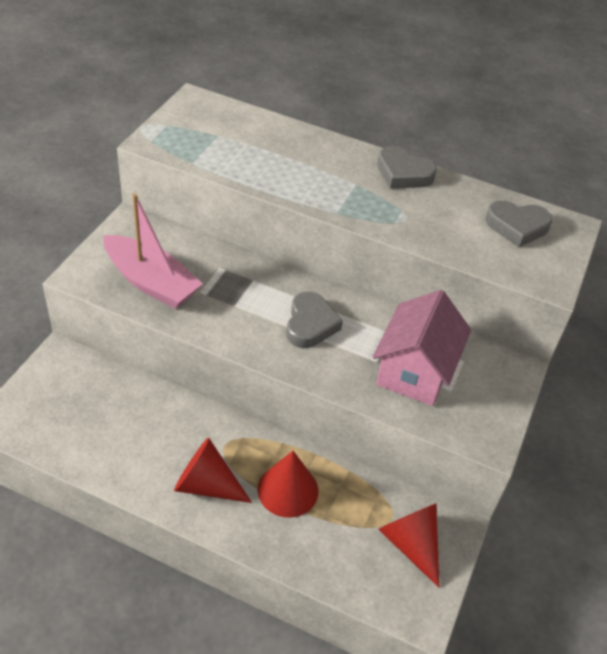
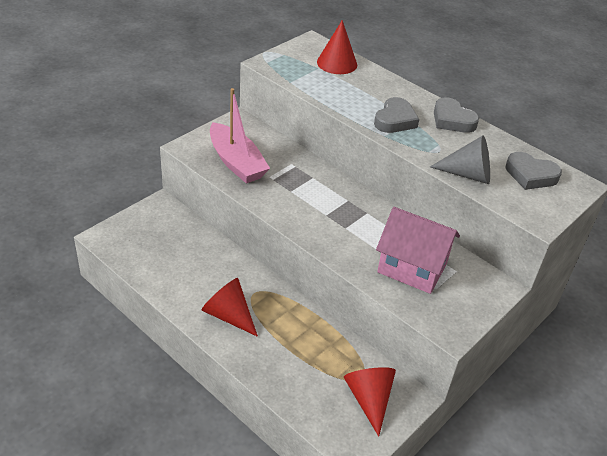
camera: 20 degrees right, 5 degrees down
red cone [258,451,318,518] -> red cone moved to [317,20,357,74]
grey heart [286,292,343,348] -> grey heart moved to [374,97,419,133]
pink house [373,290,471,406] -> pink house turned 75 degrees clockwise [376,207,460,294]
none -> grey cone [430,135,490,184]

